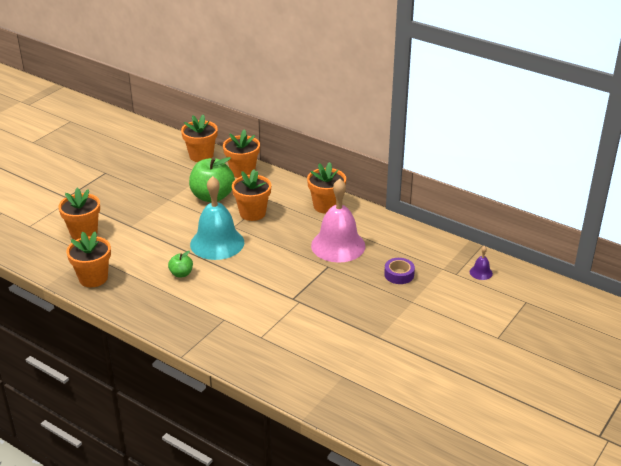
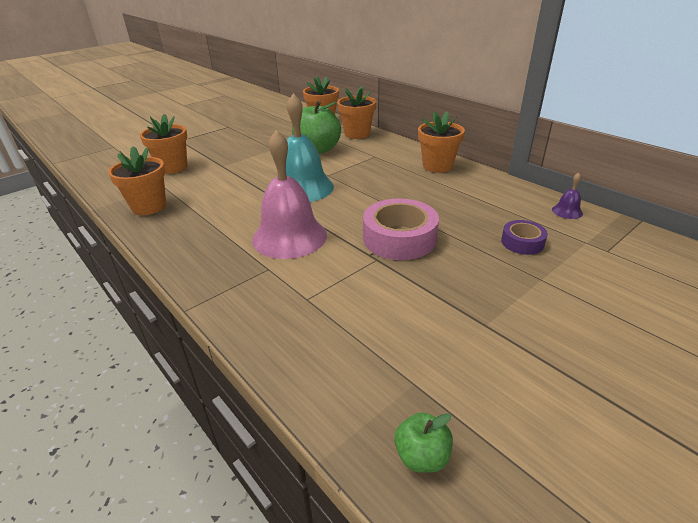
camera: 15 degrees right, 0 degrees up
green apple [168,251,193,278] -> green apple moved to [394,412,453,473]
orange flower pot [232,169,271,221] -> none
pink bell [311,179,366,262] -> pink bell moved to [252,129,327,259]
purple bell [470,246,493,280] -> purple bell moved to [552,173,583,219]
none -> pink tape [363,198,439,260]

